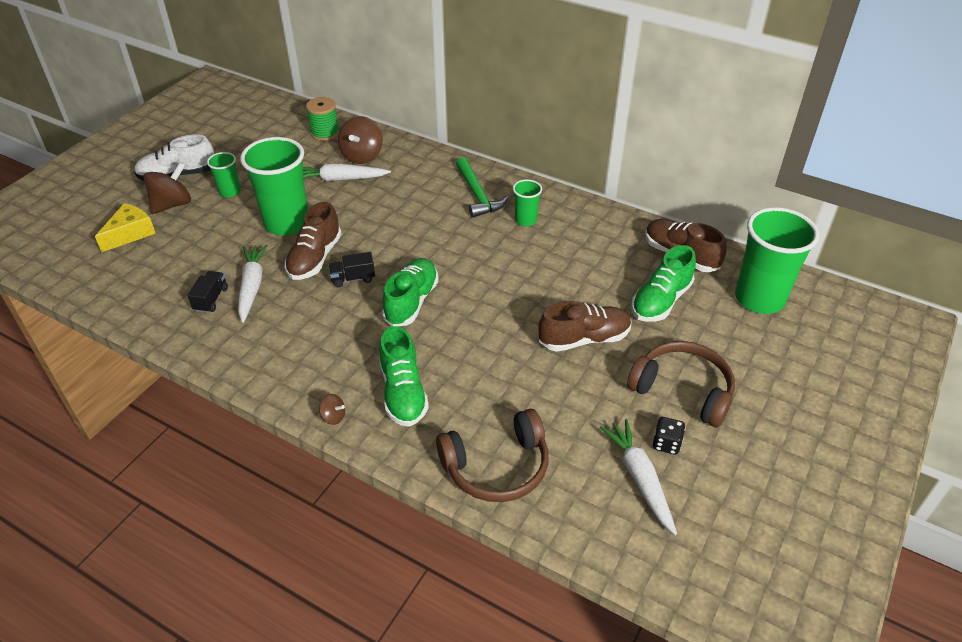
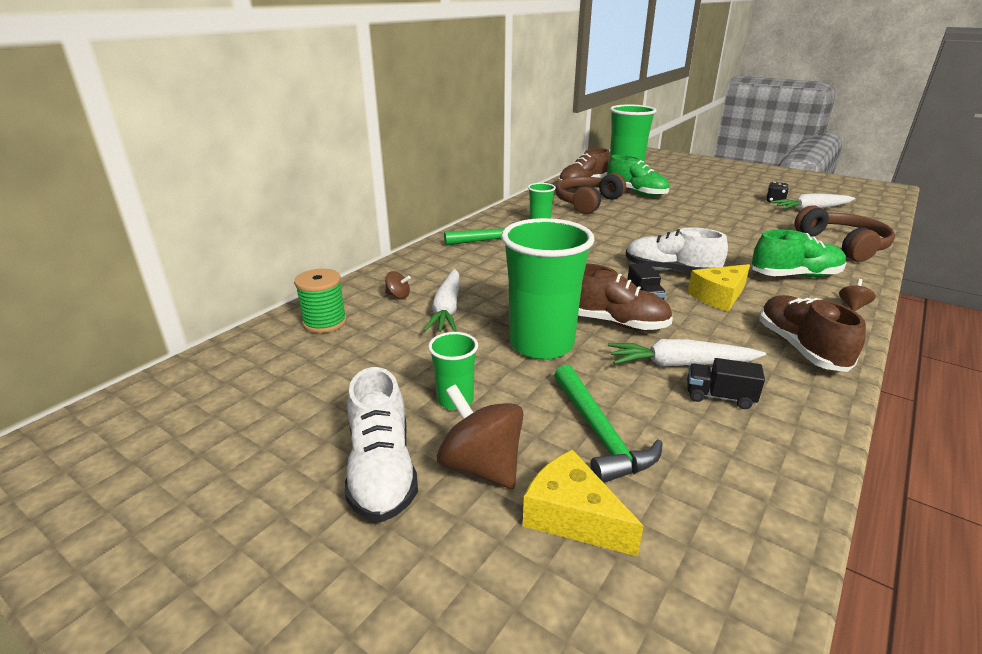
camera: 85 degrees left, 15 degrees down
brown spinning top [338,116,383,164] -> brown spinning top [385,271,411,299], size x0.48
green shoe [382,258,439,326] -> white shoe [626,227,728,272]
brown shoe [539,301,631,352] -> brown shoe moved to [760,295,866,372]
brown headphones [627,341,735,427] -> brown headphones moved to [555,173,626,214]
none -> green hammer [554,365,663,483]
none -> yellow cheese [688,264,750,312]

